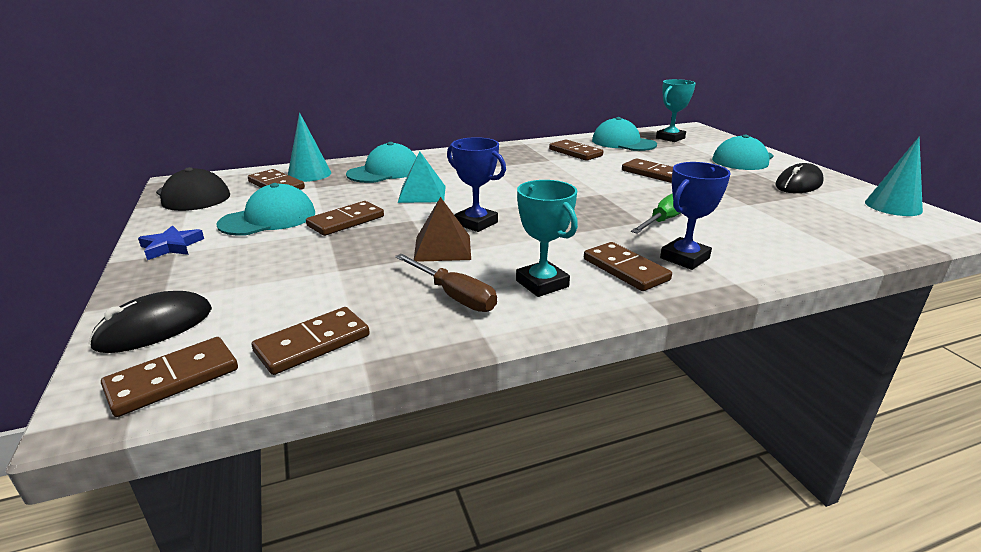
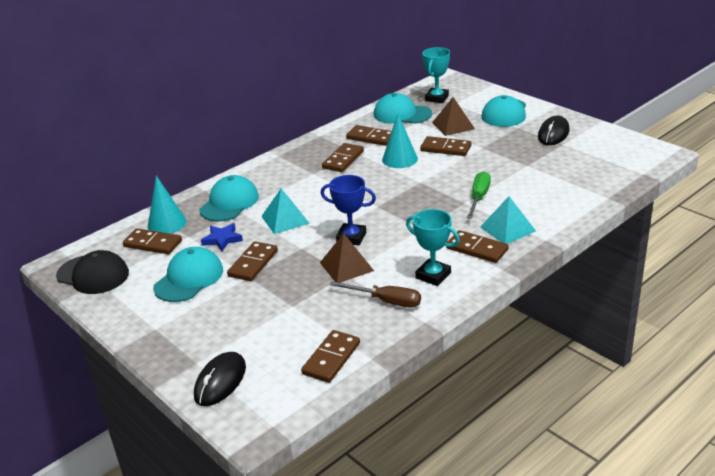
camera: 20 degrees left, 5 degrees up
brown domino [101,337,238,417] -> brown domino moved to [322,143,364,172]
blue star [138,225,204,260] -> blue star moved to [201,223,243,251]
blue trophy [660,162,731,270] -> turquoise pyramid [480,196,536,244]
turquoise cone [865,137,923,216] -> turquoise cone moved to [382,114,418,168]
none -> brown pyramid [432,97,475,136]

